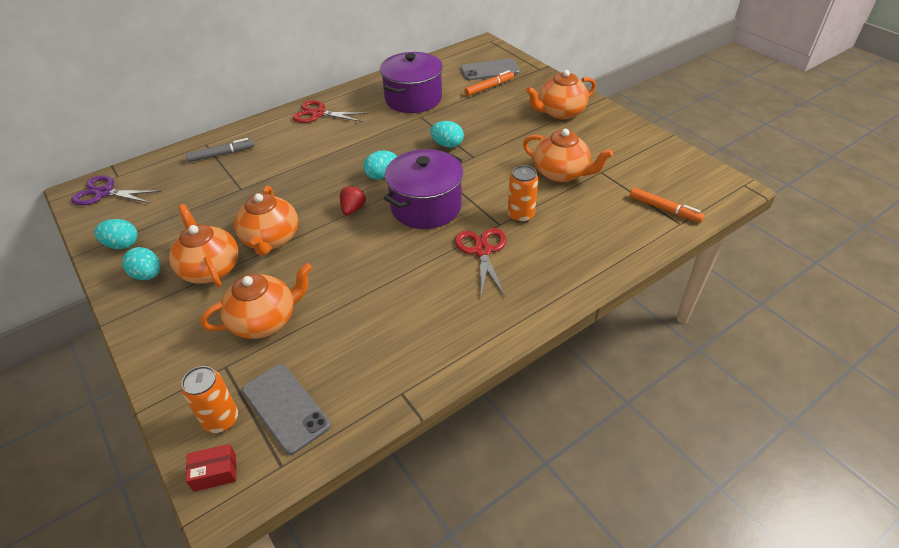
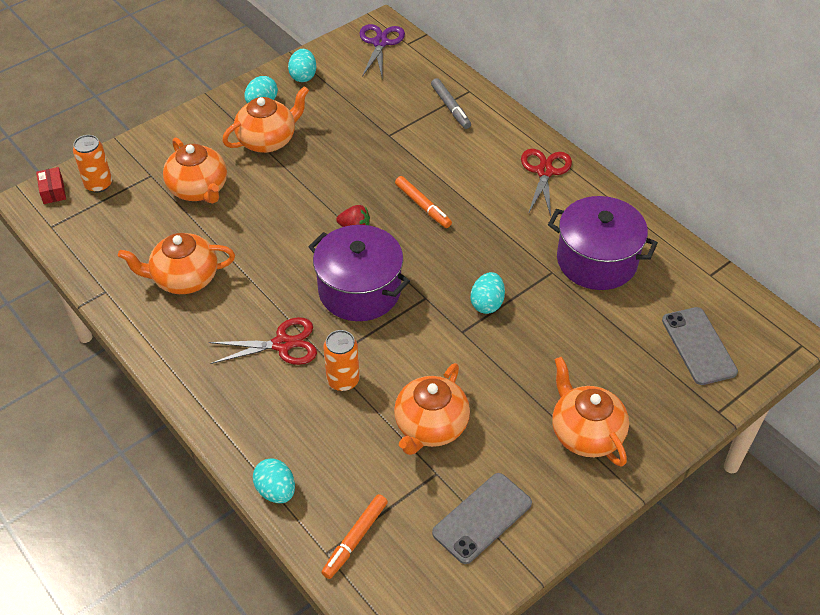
camera: 85 degrees right, 5 degrees up
orange teapot [234,186,298,256] -> orange teapot moved to [118,233,235,294]
grey phone [242,364,331,455] -> grey phone moved to [432,473,532,564]
turquoise egg [363,150,397,180] -> turquoise egg moved to [253,459,295,503]
orange marker [464,70,514,96] -> orange marker moved to [395,176,452,228]

